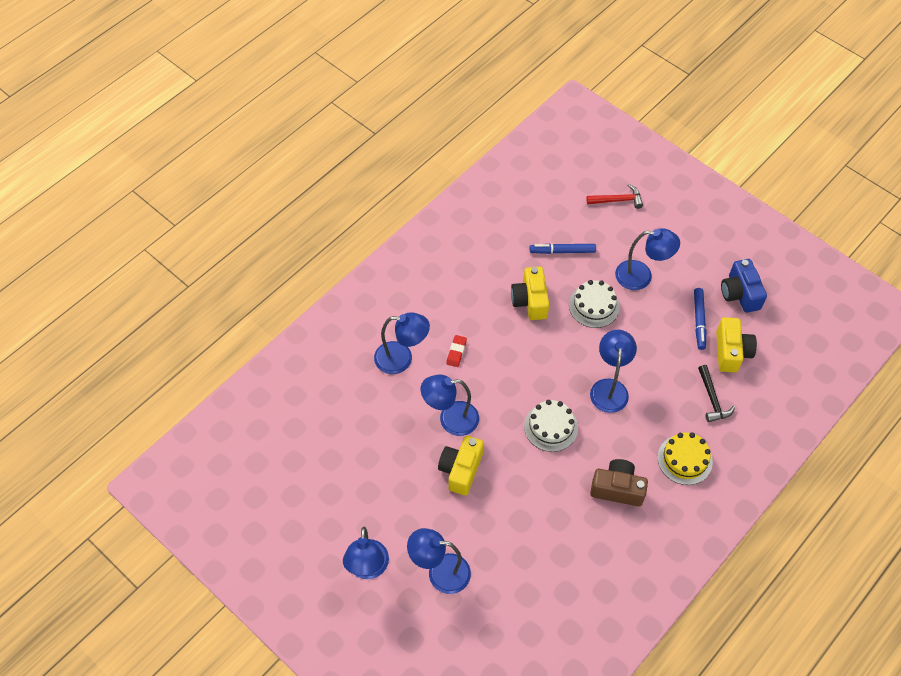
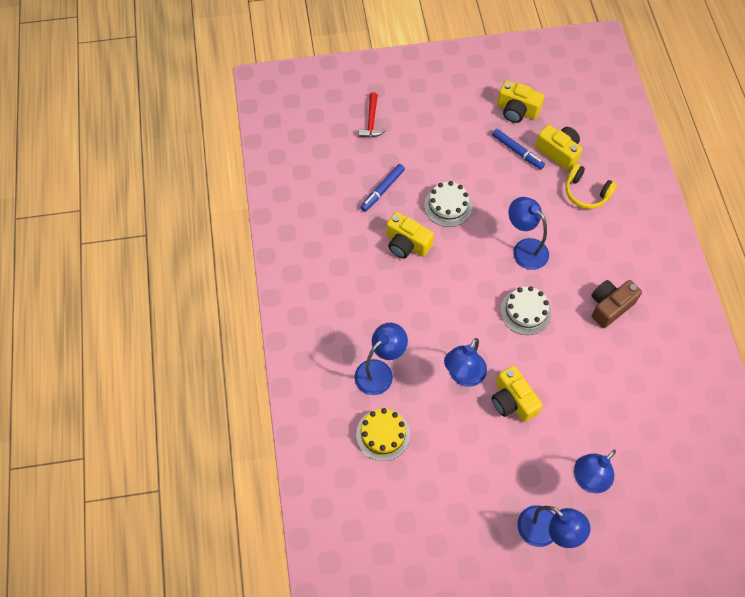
camera: 50 degrees left, 5 degrees up
red eraser [446,335,467,367] -> none
red hammer [587,184,643,209] -> red hammer turned 150 degrees clockwise [359,92,386,137]
blue lamp [615,228,680,290] -> none
yellow cake [658,432,713,485] -> yellow cake moved to [356,408,410,461]
black hammer [698,365,735,422] -> yellow headphones [565,164,617,209]
blue camera [721,259,767,313] -> yellow camera [497,80,544,123]

